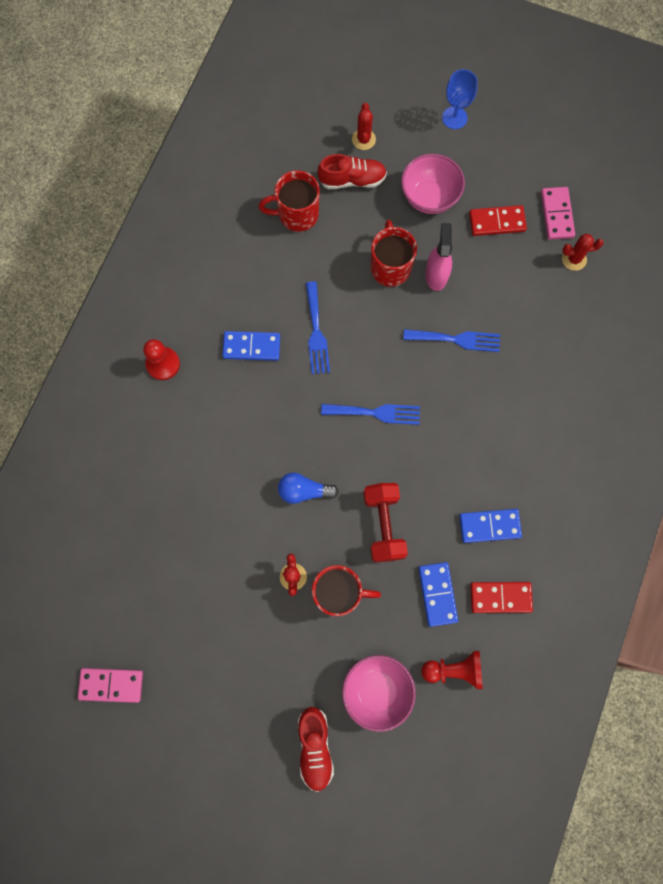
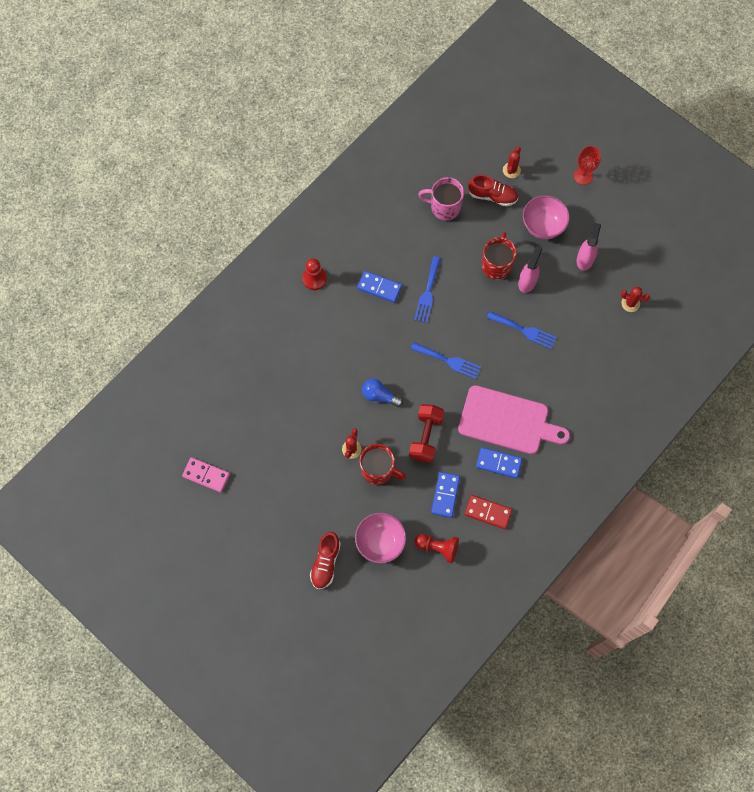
camera: 20 degrees right, 5 degrees down
red mug [259,170,320,231] -> pink mug [418,177,464,220]
blue goblet [442,69,478,129] -> red goblet [574,146,601,185]
red domino [469,205,527,236] -> pink spray bottle [577,223,601,271]
pink domino [541,187,575,240] -> none
none -> pink cutting board [458,385,570,454]

